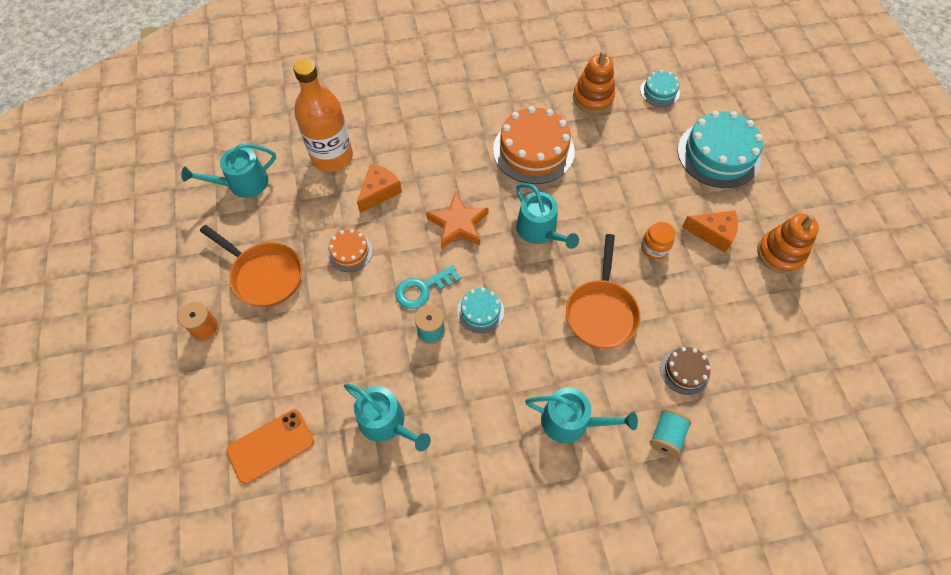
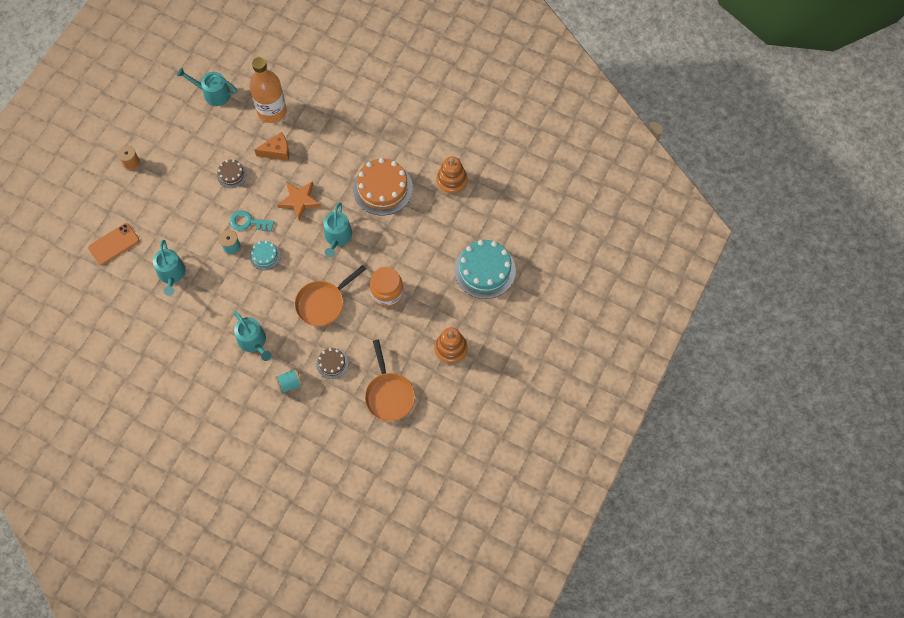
camera: 40 degrees right, 5 degrees up
orange pan [200,225,302,307] -> orange pan moved to [365,340,415,421]
orange phone [226,409,314,484] -> orange phone turned 45 degrees counterclockwise [88,223,139,265]
orange cake [327,229,373,272] -> brown cake [217,160,247,188]
turquoise cake [640,70,680,107] -> none
orange jar [641,222,675,259] -> orange jar [370,267,403,307], size x1.63
orange cheese [682,210,738,253] -> none

